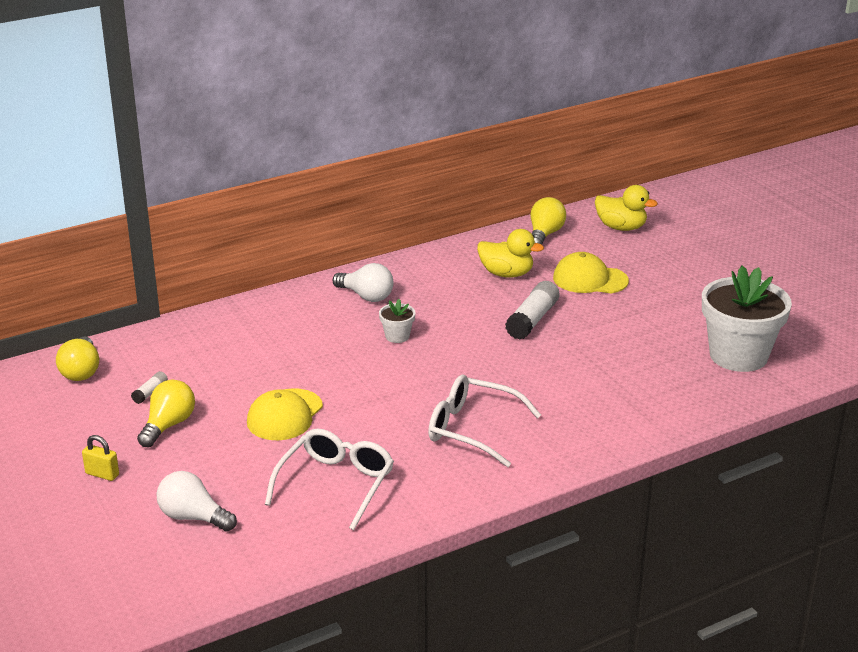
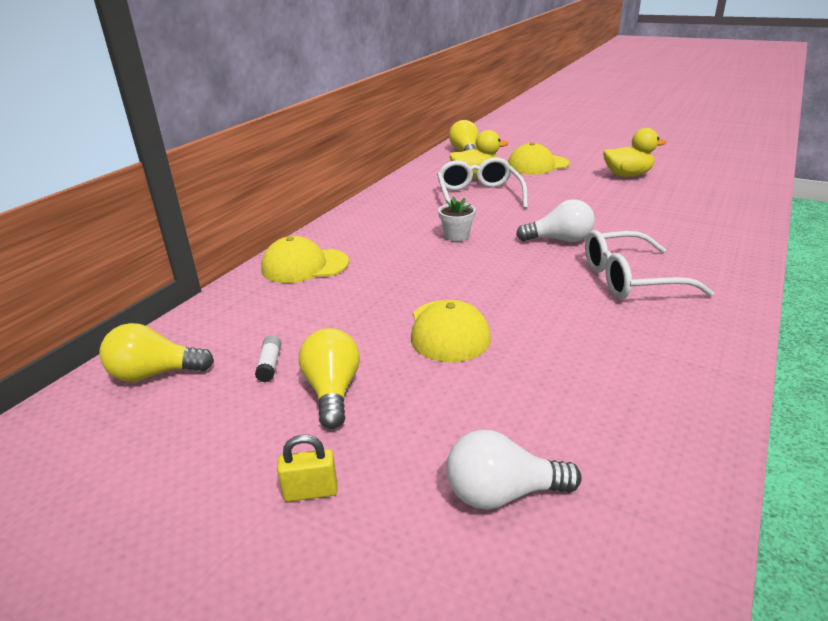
camera: 30 degrees left, 0 degrees up
yellow light bulb [56,337,99,381] -> yellow light bulb turned 120 degrees clockwise [99,323,214,382]
white glasses [265,429,394,530] -> white glasses moved to [437,157,528,209]
white light bulb [333,263,393,302] -> white light bulb moved to [516,199,595,242]
white glue stick [505,281,559,340] -> none
yellow duck [595,185,658,231] -> yellow duck moved to [603,128,666,177]
white flower pot [702,266,792,372] -> none
none -> yellow cap [261,236,349,283]

